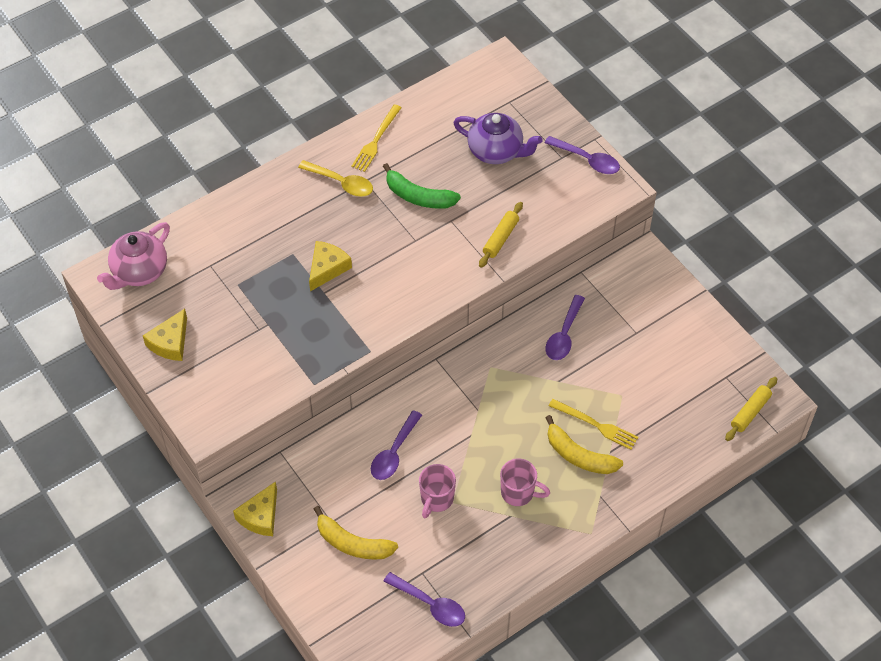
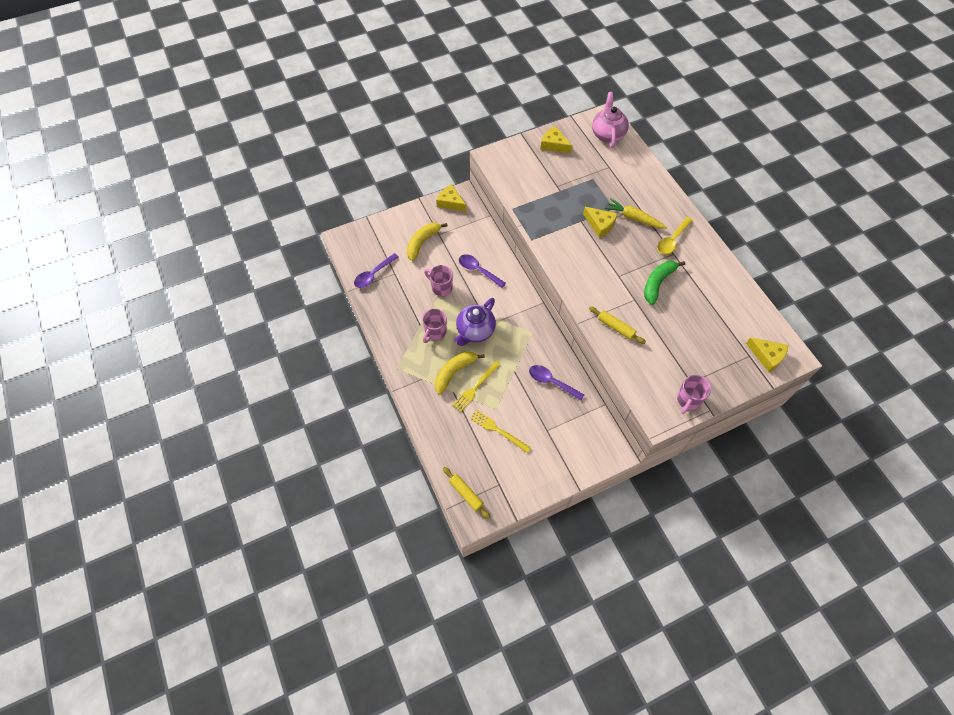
camera: 100 degrees right, 5 degrees up
pink teapot [97,222,170,290] -> pink teapot turned 45 degrees clockwise [592,92,629,148]
yellow fork [351,104,402,172] -> yellow fork moved to [470,410,531,453]
purple teapot [453,113,542,164] -> purple teapot moved to [454,298,496,346]
purple spoon [545,136,620,174] -> pink mug [677,375,711,414]
none -> yellow carrot [605,198,667,229]
none -> yellow cheese [746,337,788,373]

